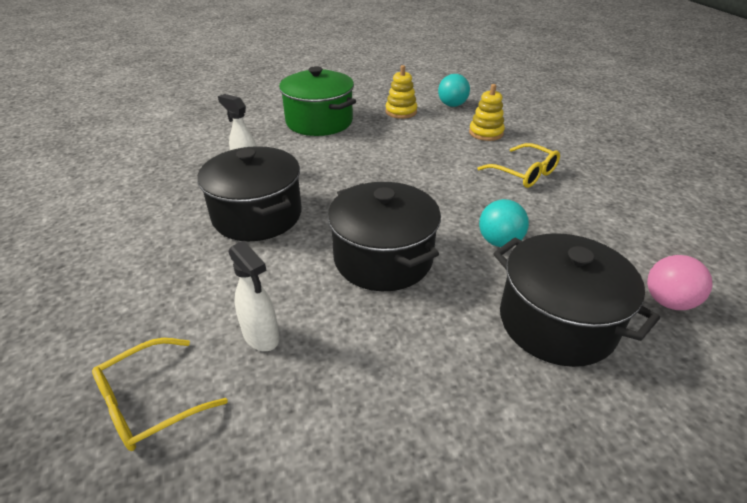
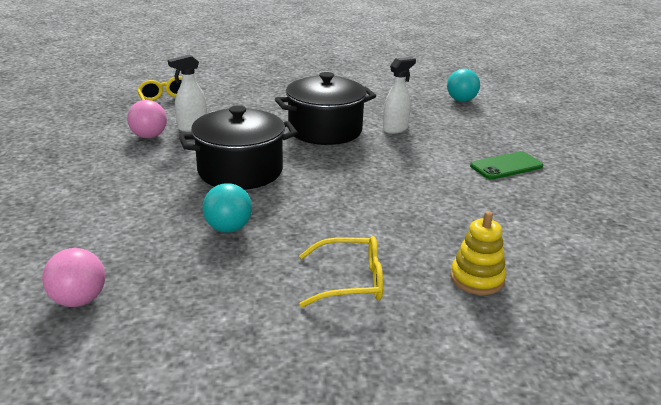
camera: 100 degrees right, 10 degrees down
green pot [279,66,356,136] -> green phone [470,151,543,180]
yellow stacking toy [385,65,417,119] -> none
turquoise ball [438,74,470,107] -> turquoise ball moved to [447,69,480,102]
yellow glasses [477,143,560,188] -> yellow glasses turned 150 degrees counterclockwise [299,236,383,307]
black pot [493,233,660,367] -> none
none -> pink ball [127,100,167,138]

